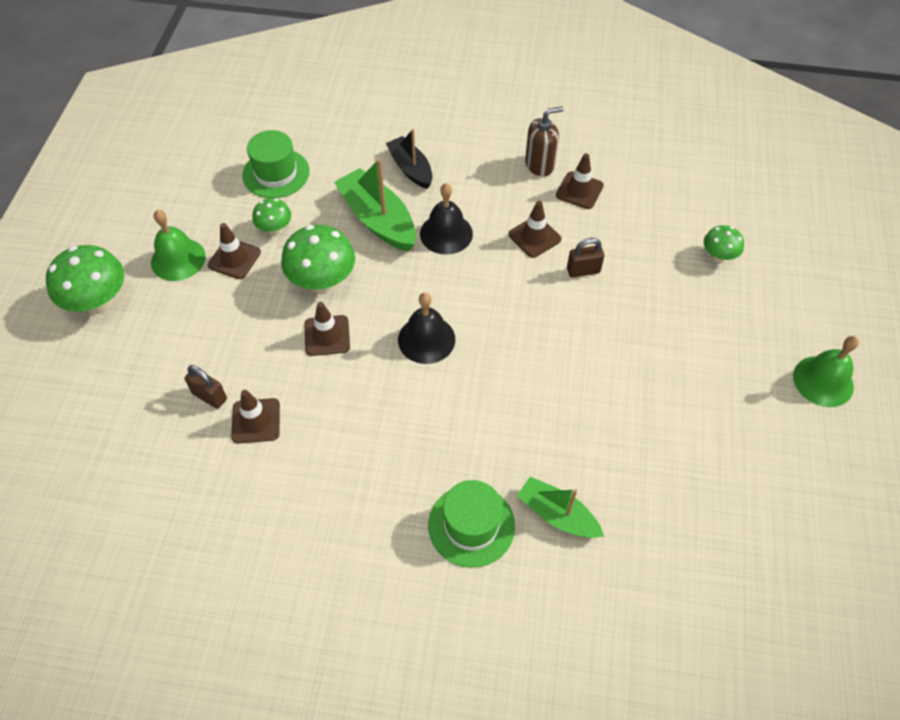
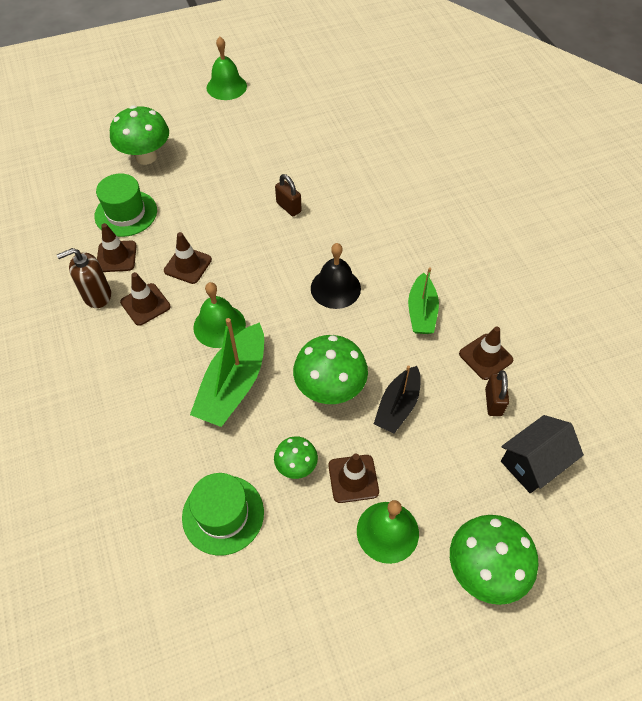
camera: 120 degrees left, 0 degrees up
brown traffic cone [304,302,350,356] -> brown traffic cone moved to [120,272,171,326]
black boat [386,129,432,189] -> black boat moved to [374,365,421,433]
black bell [420,183,473,255] -> green bell [193,282,246,348]
green hat [428,480,515,568] -> green hat moved to [94,173,157,237]
green boat [517,477,604,538] -> green boat moved to [408,267,439,334]
brown soap dispenser [525,106,564,176] -> brown soap dispenser turned 60 degrees counterclockwise [57,248,111,308]
brown padlock [567,238,604,278] -> brown padlock moved to [275,174,302,216]
green mushroom [704,225,744,263] -> green mushroom [110,105,169,165], size x1.79
none -> black house [501,415,584,493]

